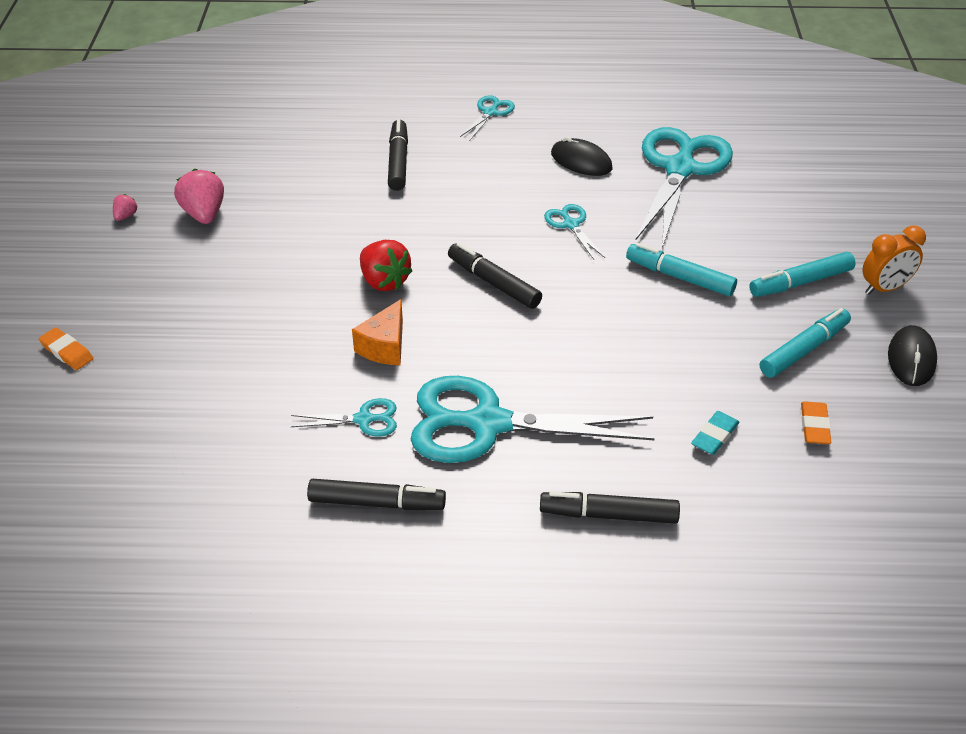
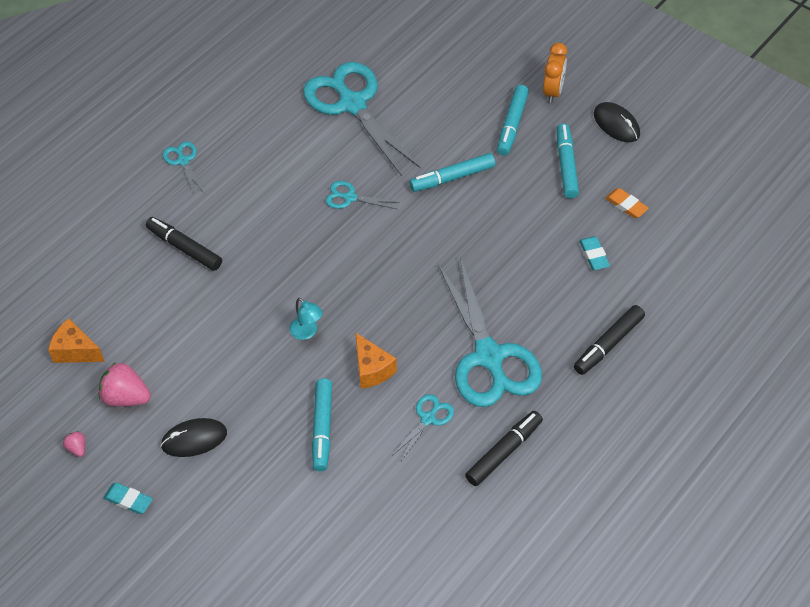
camera: 50 degrees left, 10 degrees up
orange eraser [39,327,93,370] -> none
red strawberry [360,240,412,291] -> turquoise lamp [289,298,323,340]
turquoise scissors [411,376,655,463] -> turquoise scissors turned 60 degrees counterclockwise [438,257,542,407]
black marker [448,243,542,309] -> none
black mouse [551,136,613,176] -> black mouse moved to [161,418,227,457]
none -> orange cheese [48,318,105,363]
none -> turquoise eraser [103,483,153,514]
none -> turquoise marker [312,378,332,471]

